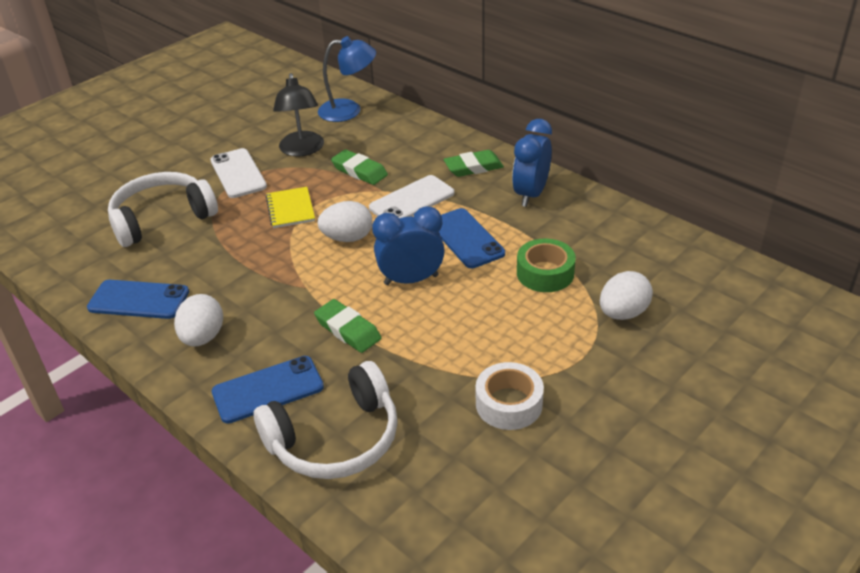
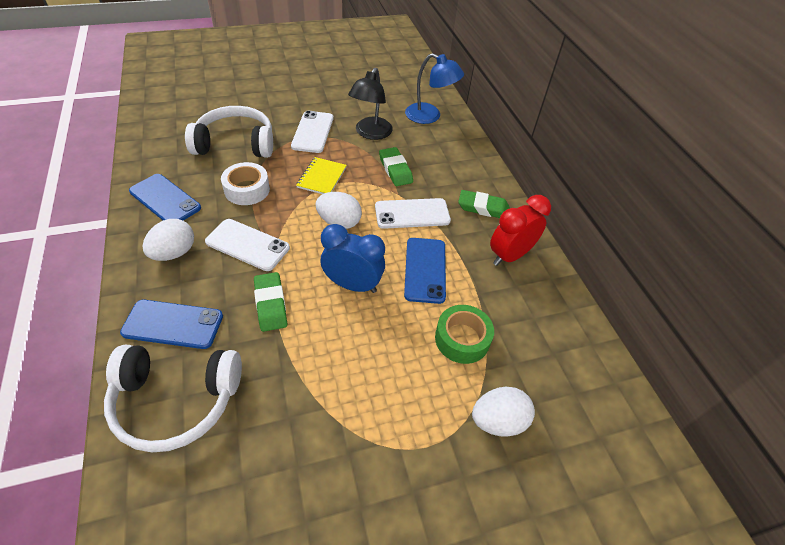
camera: 25 degrees right, 10 degrees up
white tape [476,362,544,430] -> white tape moved to [221,162,270,205]
blue clock [512,119,552,207] -> red clock [490,195,551,266]
none -> white phone [205,219,290,271]

